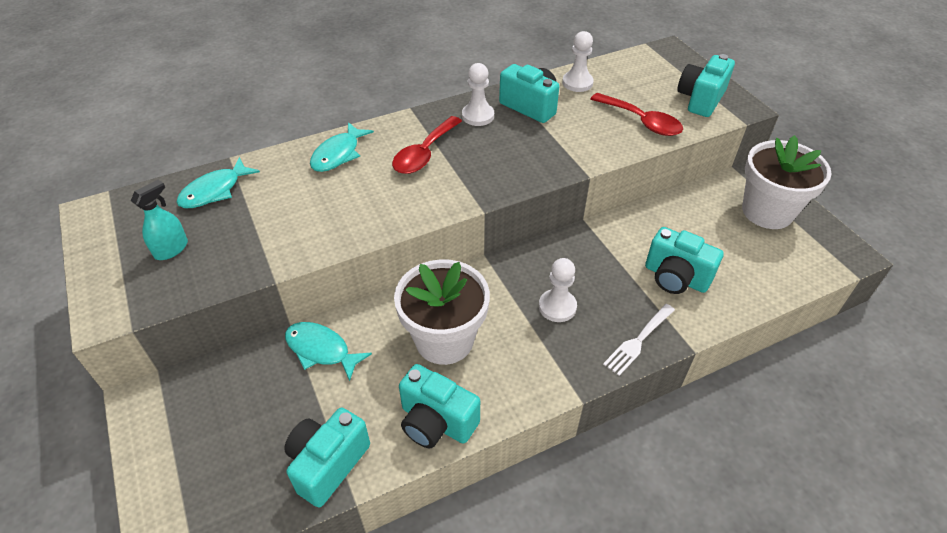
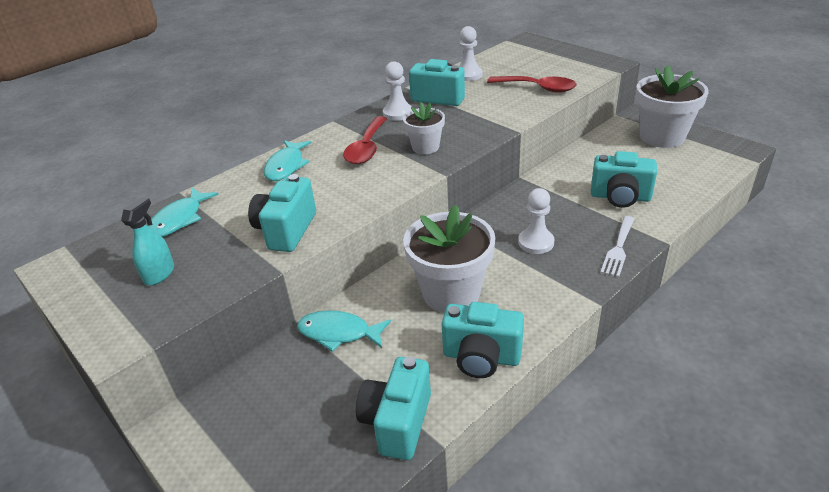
camera: 15 degrees left, 10 degrees down
turquoise camera [677,54,735,117] -> turquoise camera moved to [248,174,316,252]
none -> white flower pot [403,102,445,154]

